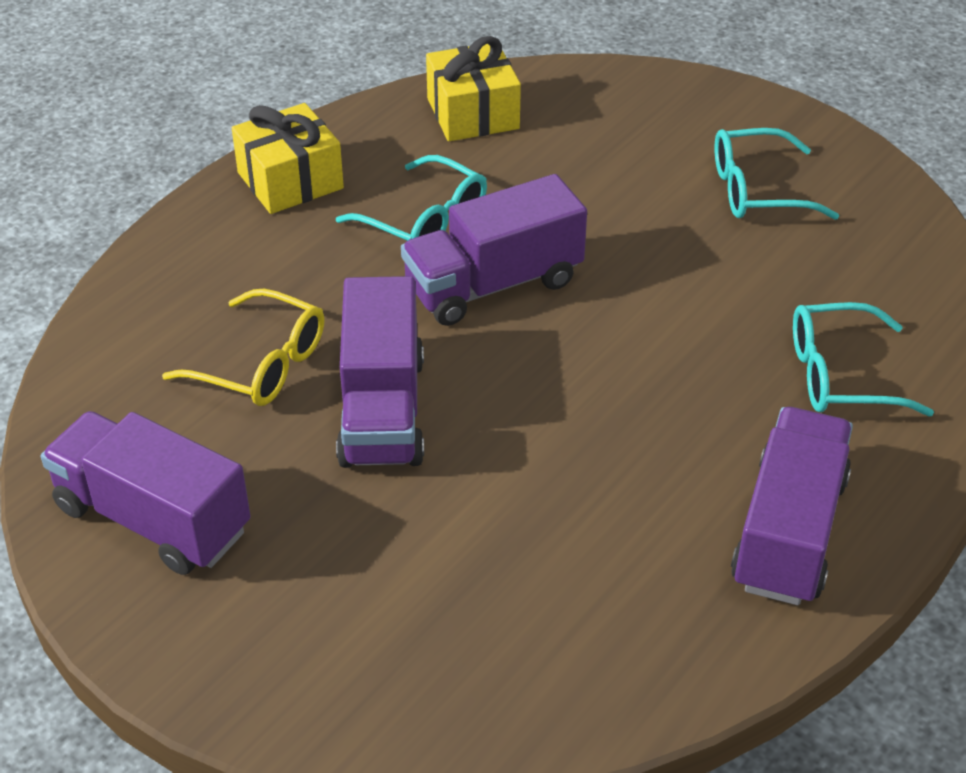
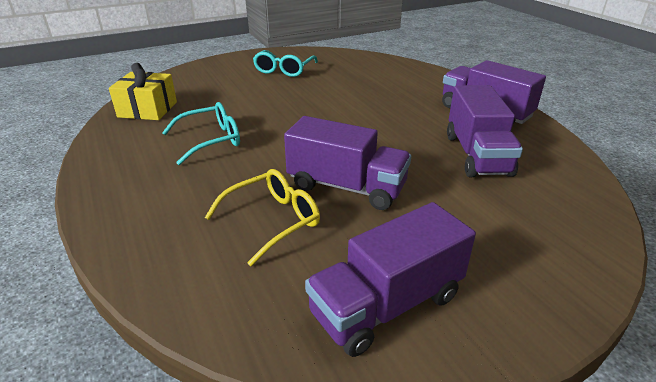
camera: 65 degrees left, 10 degrees down
yellow gift [232,103,344,214] -> none
purple truck [401,174,587,326] -> purple truck moved to [447,85,523,177]
turquoise glasses [793,302,934,416] -> none

